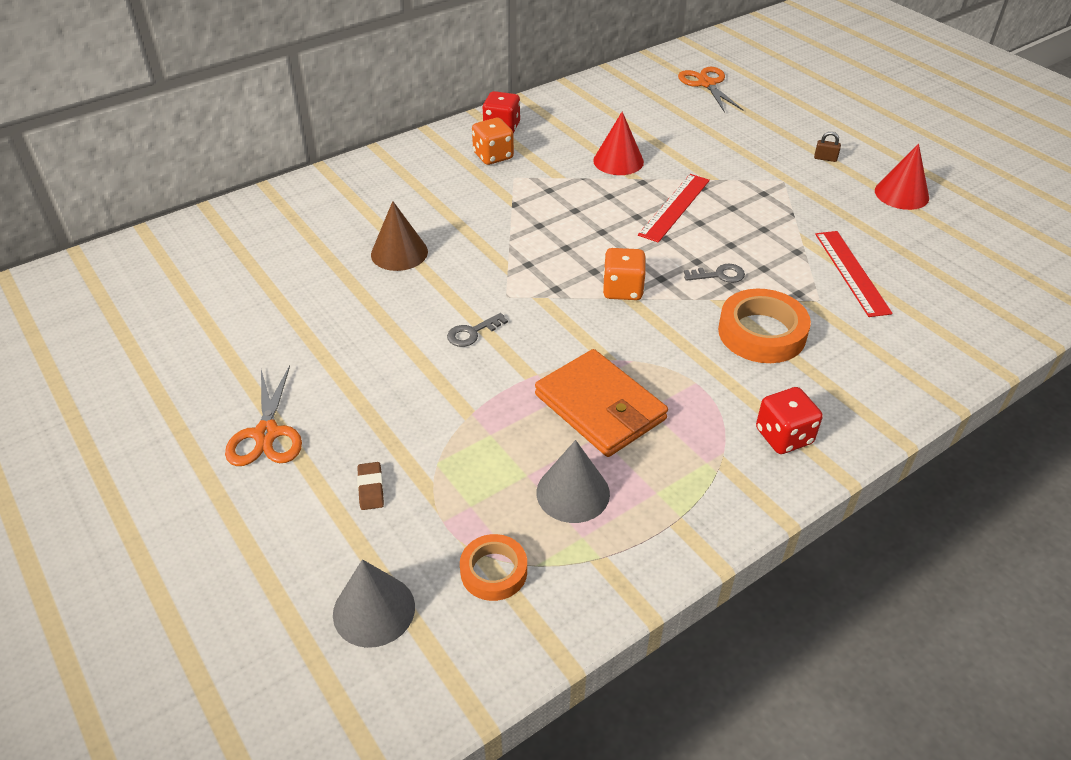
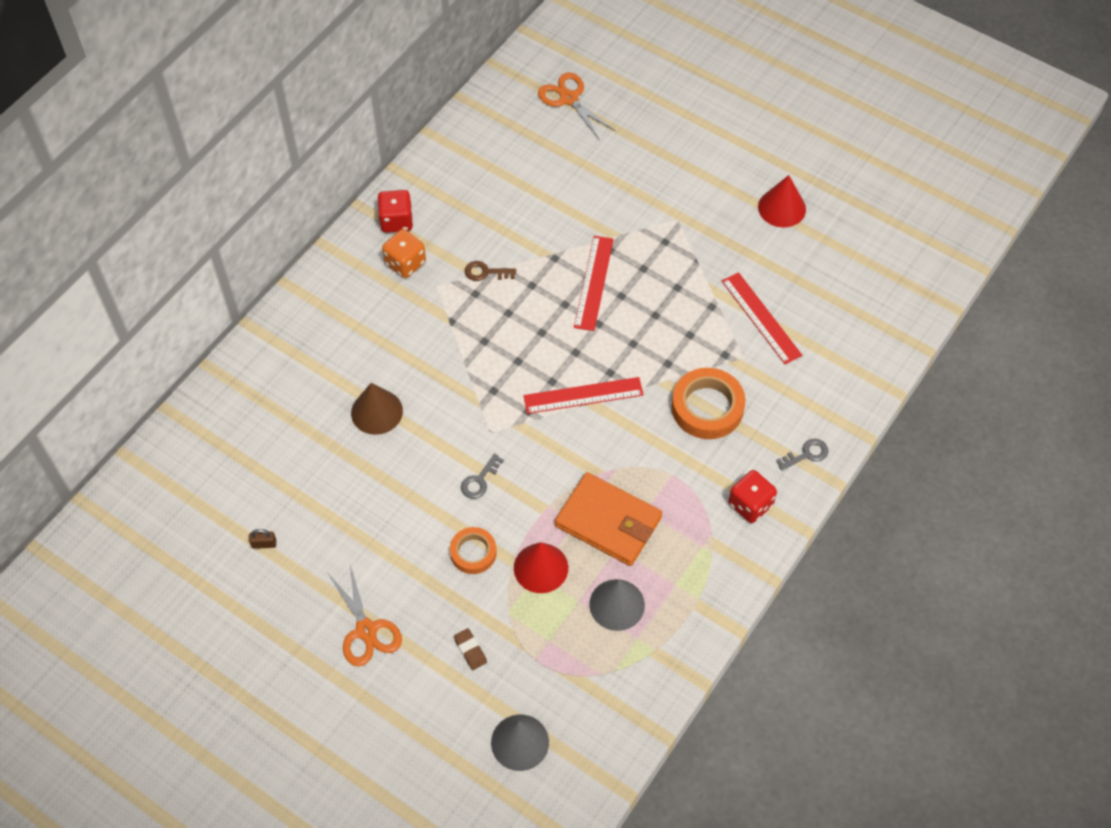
camera: 20 degrees left, 15 degrees up
orange tape [460,534,527,601] -> orange tape moved to [450,527,497,574]
red cone [593,112,644,175] -> red cone moved to [514,542,568,593]
orange dice [603,248,646,300] -> red ruler [523,377,644,414]
grey key [684,264,745,283] -> grey key moved to [776,439,828,471]
brown padlock [814,132,841,162] -> brown padlock moved to [249,529,276,549]
none -> brown key [465,261,516,281]

